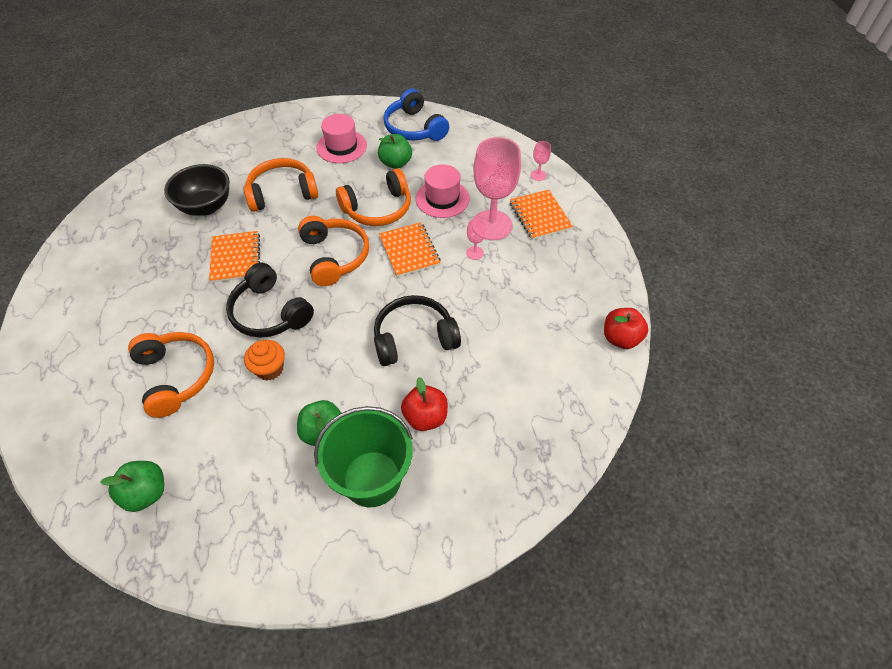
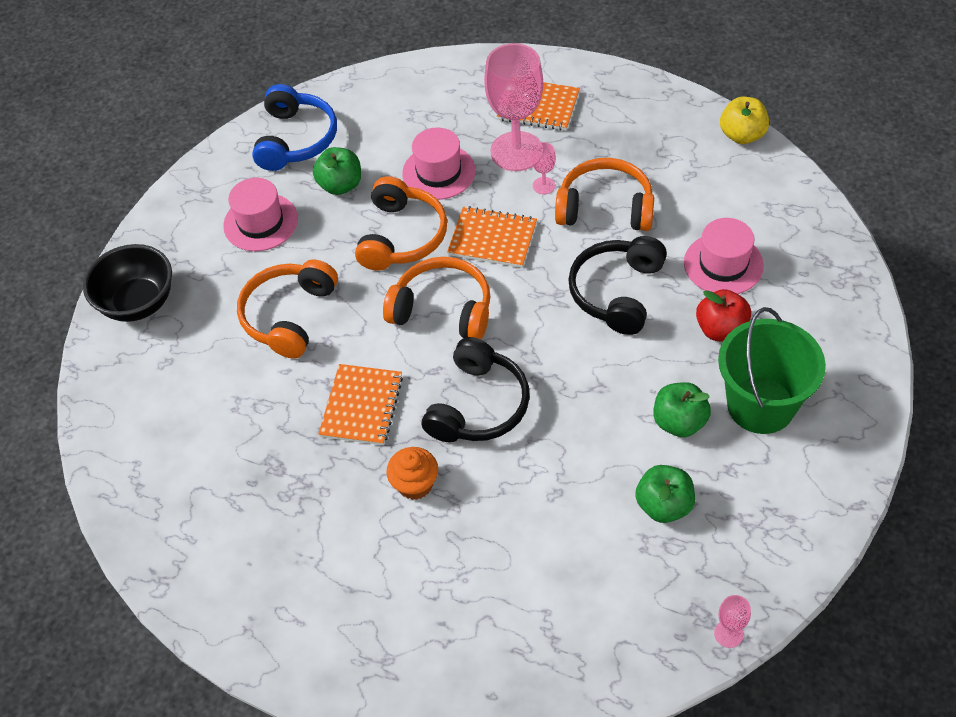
camera: 50 degrees left, 0 degrees up
green apple [100,461,164,512] -> green apple moved to [635,465,695,523]
orange headphones [128,332,214,418] -> orange headphones moved to [555,158,654,231]
black bowl [164,164,230,216] -> black bowl moved to [83,244,172,322]
orange notebook [209,231,260,283] -> orange notebook turned 75 degrees clockwise [318,364,403,445]
black headphones [226,263,314,338] -> black headphones turned 60 degrees counterclockwise [422,337,530,442]
orange cupcake [244,340,285,380] -> orange cupcake moved to [386,447,438,500]
blue headphones [384,89,449,141] -> blue headphones turned 90 degrees counterclockwise [252,84,337,171]
pink goblet [530,141,551,181] -> pink goblet moved to [714,595,751,648]
red apple [604,308,648,349] -> yellow apple [720,97,769,144]
none -> pink hat [684,218,764,294]

